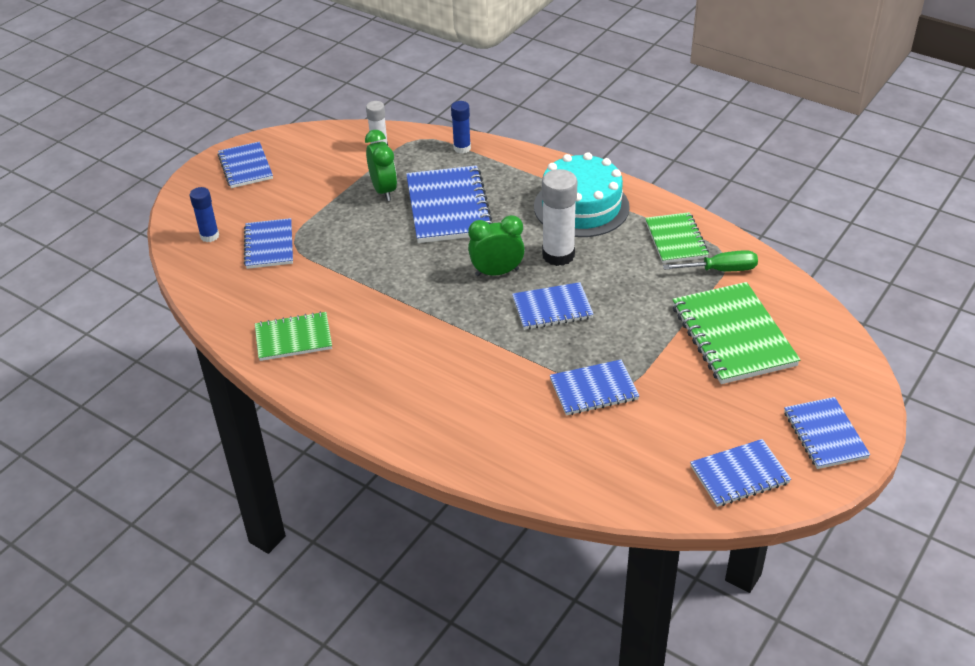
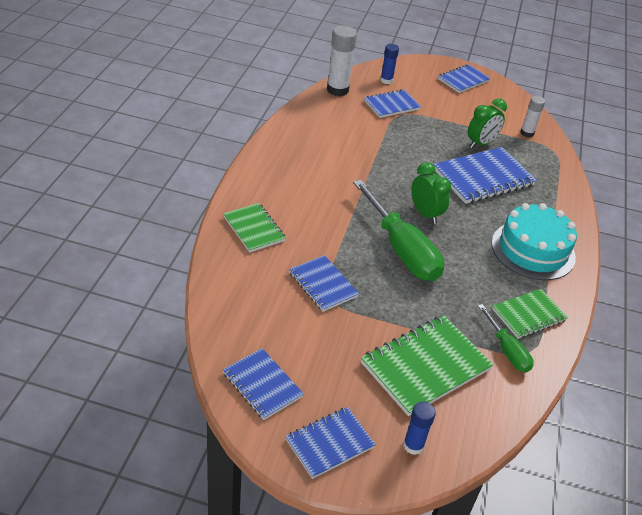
camera: 65 degrees right, 0 degrees up
green notebook [255,312,332,361] -> green notebook moved to [223,203,286,252]
blue glue stick [451,101,471,153] -> blue glue stick moved to [403,402,436,455]
blue notebook [512,282,594,330] -> green screwdriver [353,180,444,281]
white glue stick [542,169,578,266] -> white glue stick moved to [327,26,357,96]

